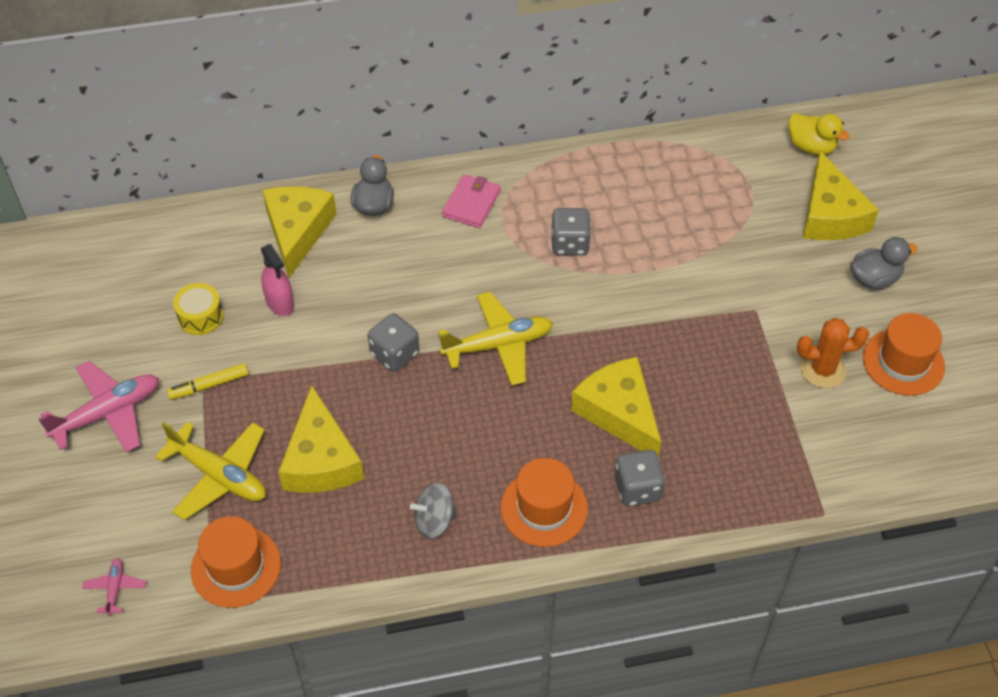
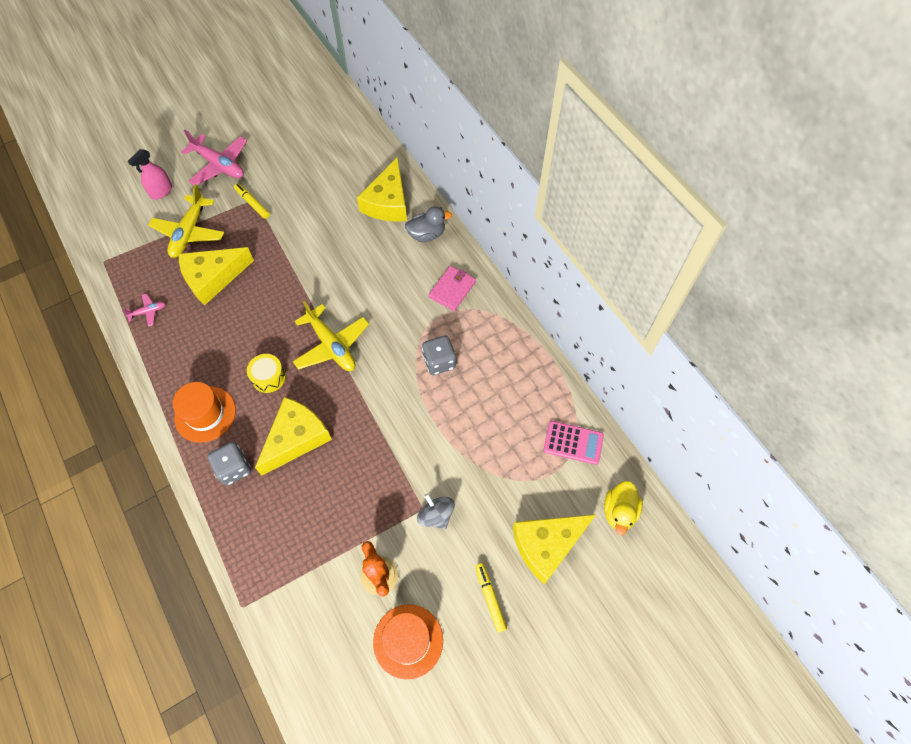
camera: 70 degrees right, 10 degrees up
pink plane [82,558,146,616] -> pink plane moved to [122,294,165,326]
yellow drum [173,283,224,335] -> yellow drum moved to [247,354,286,393]
orange hat [191,516,281,608] -> none
pink spray bottle [261,244,294,316] -> pink spray bottle moved to [128,149,172,200]
yellow cheese [262,186,337,278] -> yellow cheese turned 120 degrees clockwise [357,157,407,222]
grey dice [368,313,419,372] -> none
grey spinning top [410,483,457,538] -> grey spinning top moved to [417,493,455,529]
pink wallet [442,174,501,228] -> pink wallet turned 60 degrees counterclockwise [429,266,476,311]
grey duck [851,237,918,289] -> yellow marker [475,563,507,633]
none -> pink calculator [543,421,604,465]

